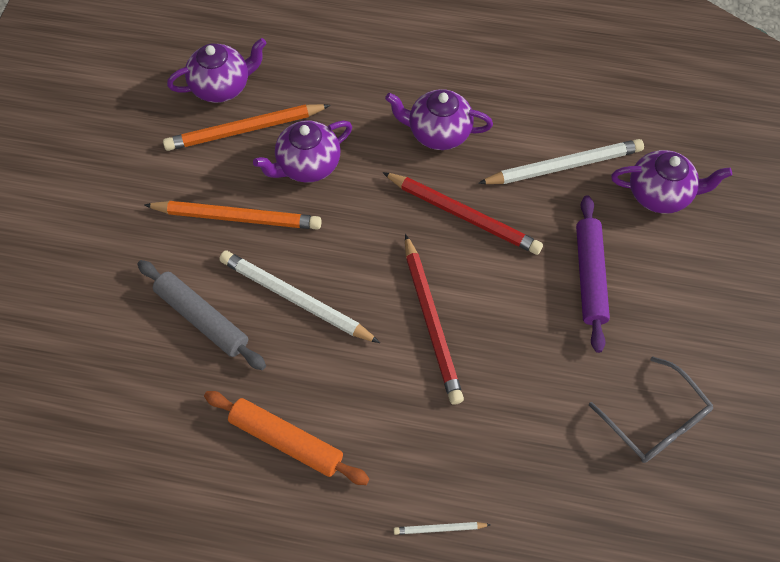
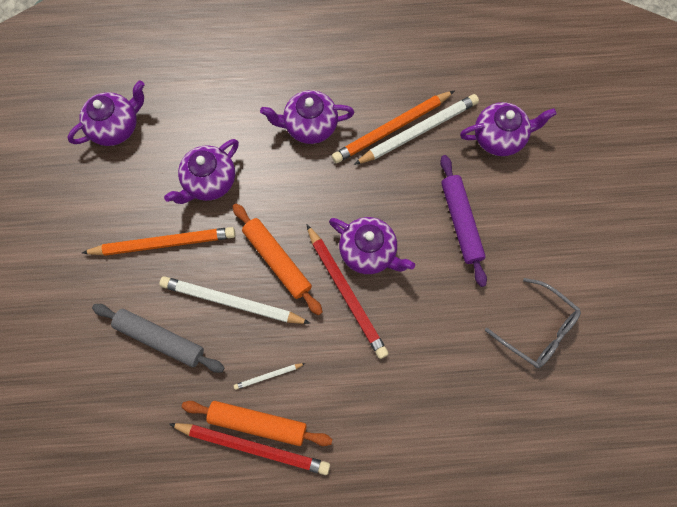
camera: 15 degrees left, 10 degrees up
orange pencil [163,104,331,151] -> orange pencil moved to [332,90,455,163]
red pencil [382,172,543,255] -> red pencil moved to [169,423,330,475]
white pencil [393,522,491,535] -> white pencil moved to [234,363,305,390]
none -> orange rolling pin [232,203,323,315]
none -> purple teapot [329,217,415,274]

